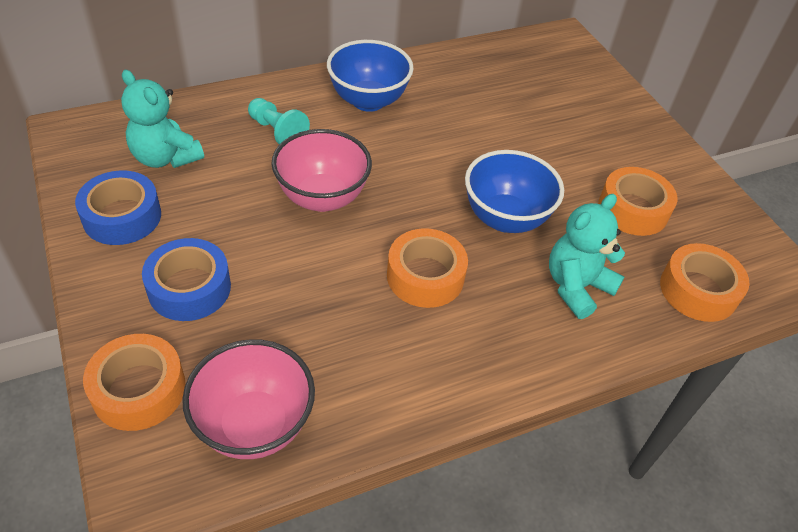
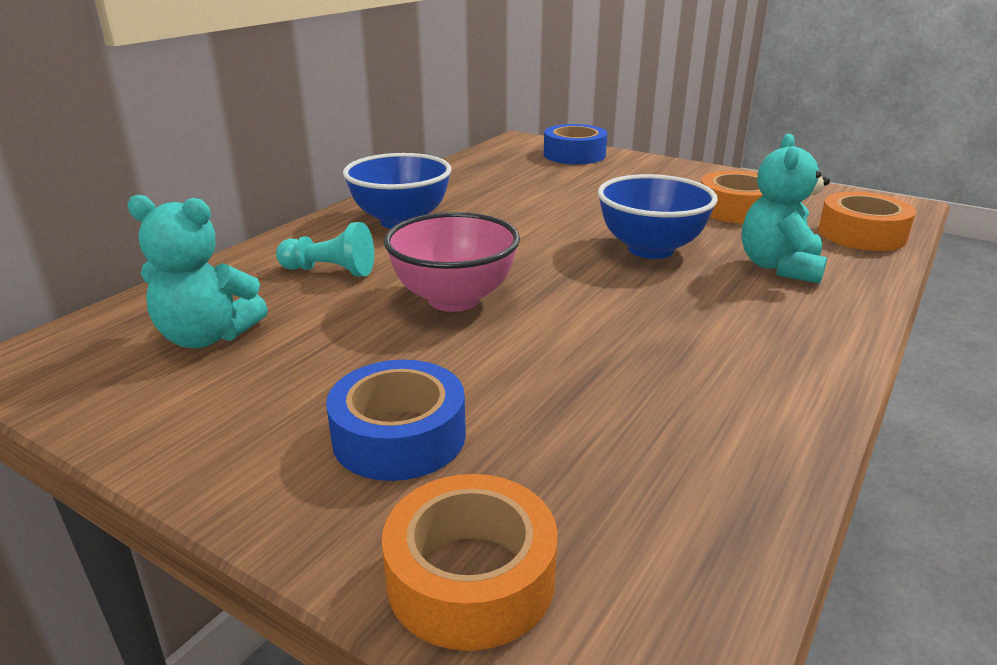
camera: 30 degrees left, 20 degrees down
blue tape [75,170,161,245] -> blue tape moved to [544,124,607,164]
pink bowl [182,339,315,459] -> none
orange tape [387,228,468,308] -> none

